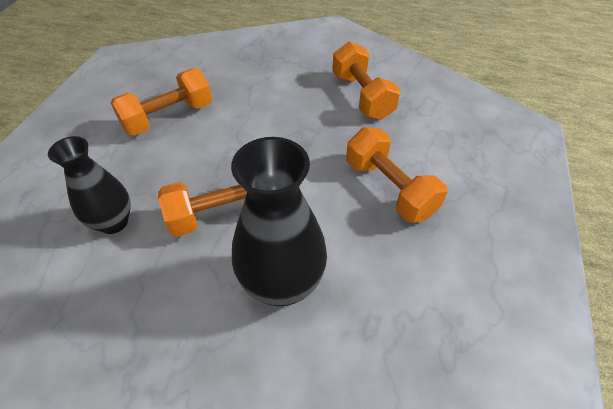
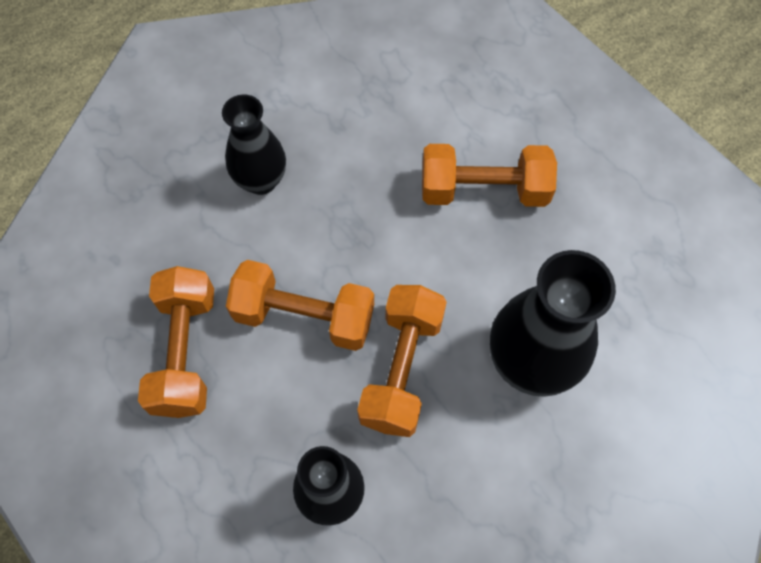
camera: 55 degrees left, 15 degrees up
orange dumbbell [332,41,400,120] -> orange dumbbell moved to [226,260,374,351]
none -> black vase [222,94,286,195]

